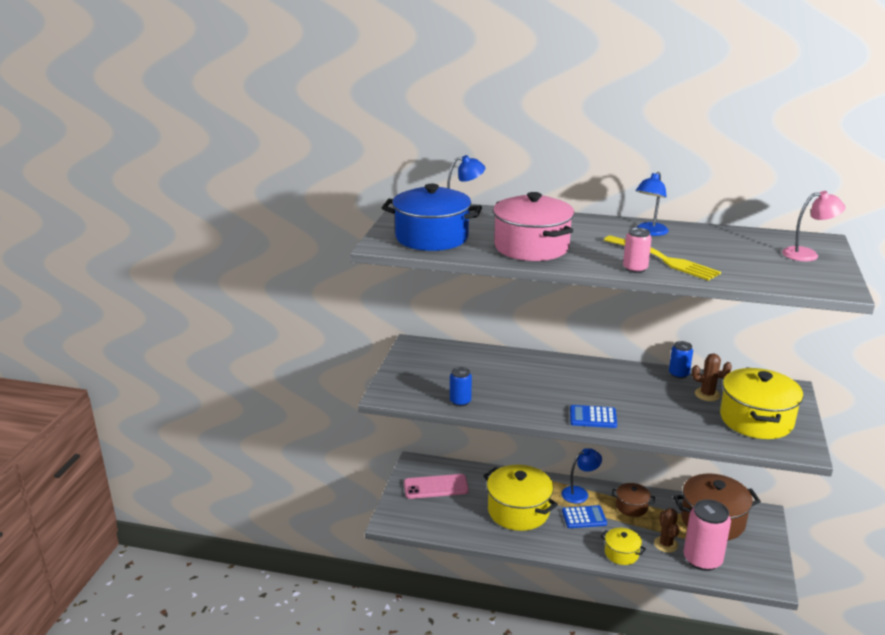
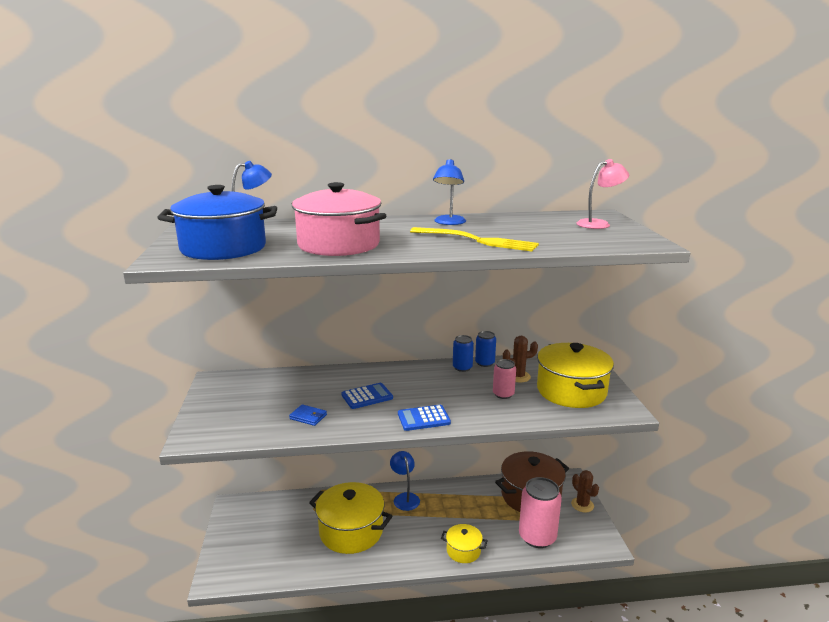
camera: 20 degrees left, 5 degrees down
pink phone [404,474,469,499] -> none
blue can [450,367,472,406] -> blue can moved to [453,335,474,372]
blue lamp [561,448,602,504] -> blue lamp turned 60 degrees counterclockwise [390,451,420,511]
blue calculator [562,505,607,528] -> blue calculator moved to [342,383,393,409]
brown pot [612,483,655,517] -> none
pink can [623,228,652,273] -> pink can moved to [493,359,516,399]
brown cactus [654,508,679,553] -> brown cactus moved to [571,470,599,513]
none -> blue wallet [289,404,327,426]

